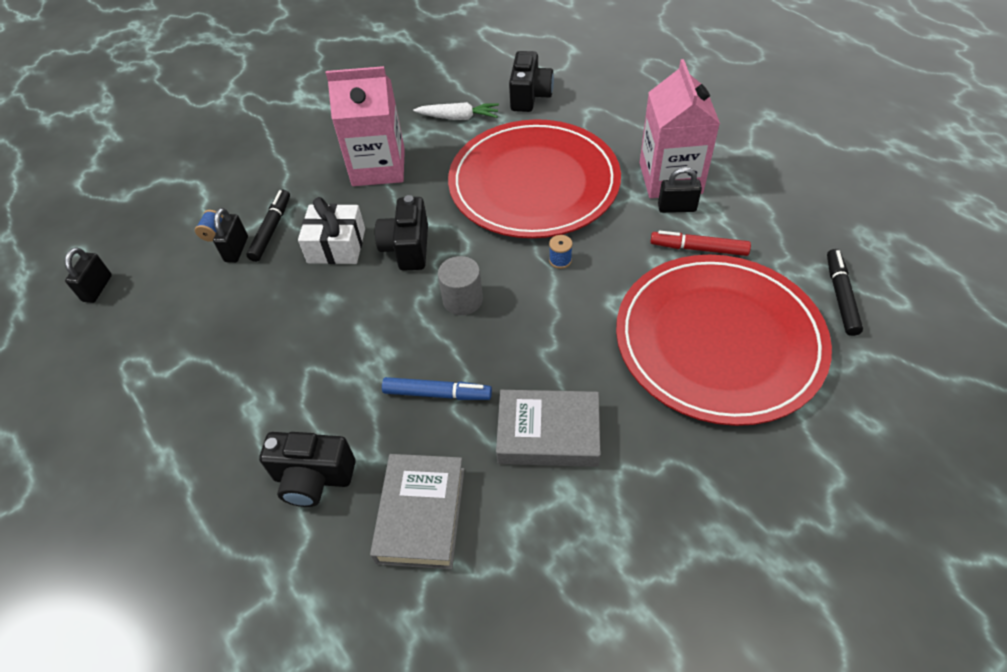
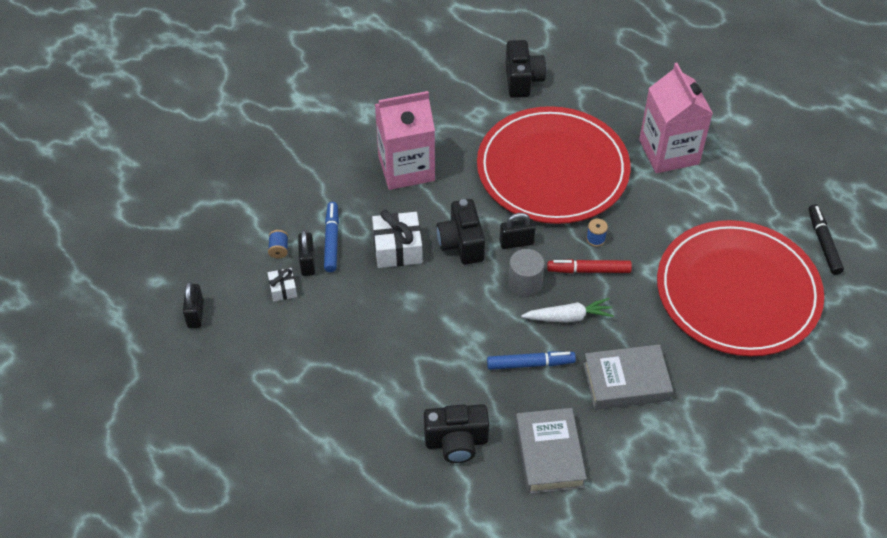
camera: 15 degrees left, 0 degrees up
black marker [246,190,290,262] -> blue marker [324,202,339,272]
white carrot [413,102,499,120] -> white carrot moved to [521,298,614,322]
red marker [650,231,751,256] -> red marker moved to [547,259,632,273]
black padlock [658,167,702,213] -> black padlock moved to [499,213,536,249]
none -> white gift [268,268,297,302]

